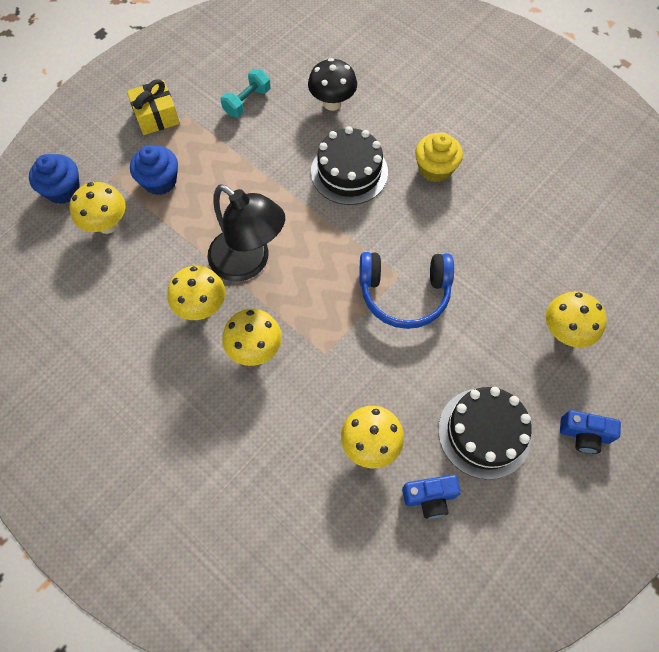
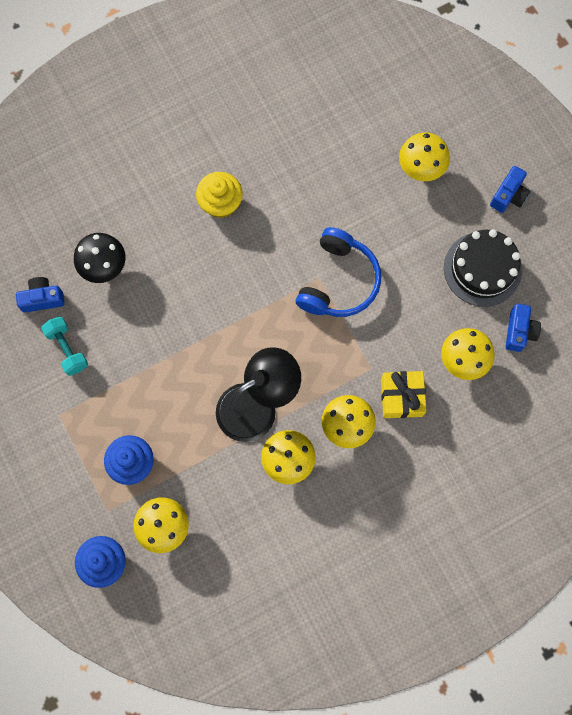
camera: 70 degrees left, 10 degrees up
yellow gift [127,79,180,135] -> yellow gift moved to [381,371,426,418]
black cake [311,126,388,205] -> none
none -> blue camera [16,277,65,313]

